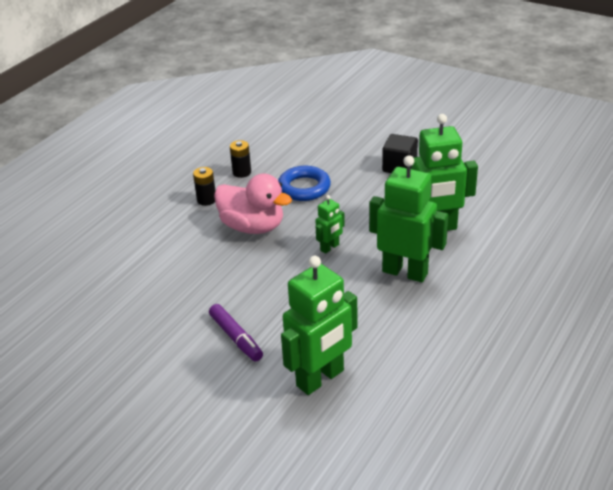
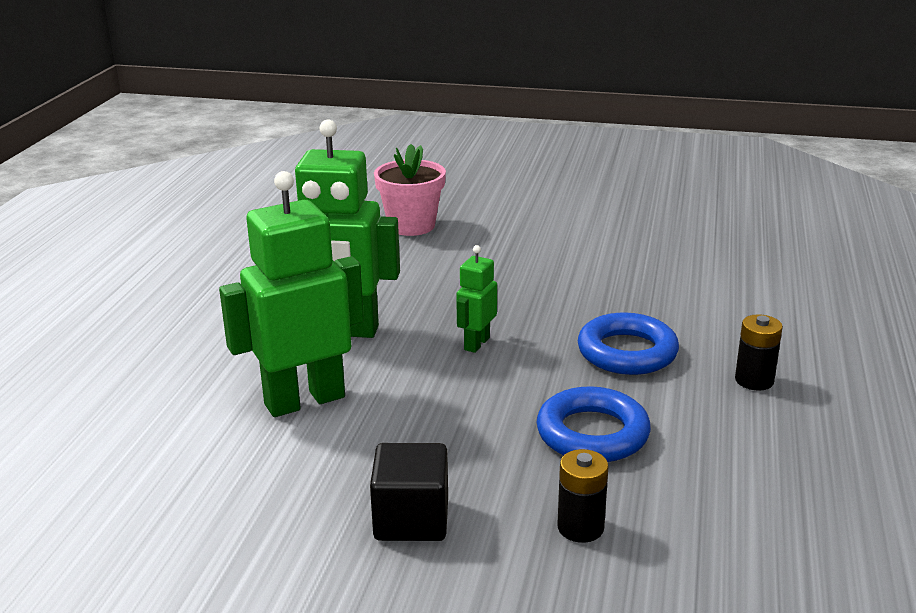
camera: 160 degrees right, 10 degrees down
purple marker [209,304,263,361] -> none
pink duck [214,174,292,234] -> blue ring [578,312,679,375]
black battery [230,140,251,178] -> black battery moved to [557,449,608,543]
green robot [281,256,358,395] -> pink flower pot [374,144,446,236]

